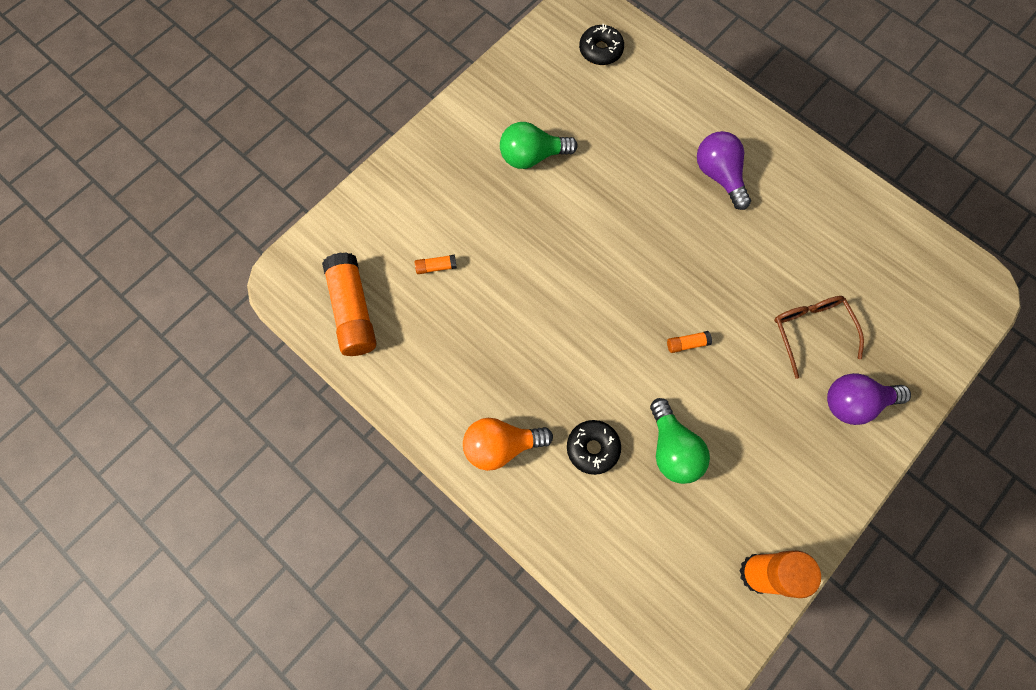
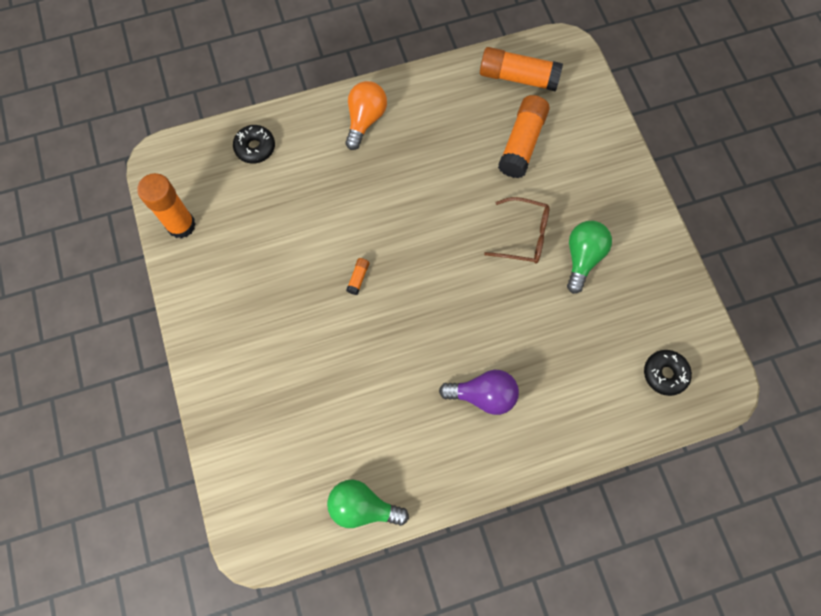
camera: 120 degrees right, 0 degrees up
orange glue stick [415,255,457,274] -> orange glue stick [498,95,550,178], size x2.39
black donut [567,420,621,475] -> black donut moved to [233,125,275,164]
green light bulb [650,398,710,484] -> green light bulb moved to [327,479,409,528]
brown glasses [774,296,864,379] -> brown glasses moved to [484,197,550,263]
purple light bulb [827,373,911,425] -> none

